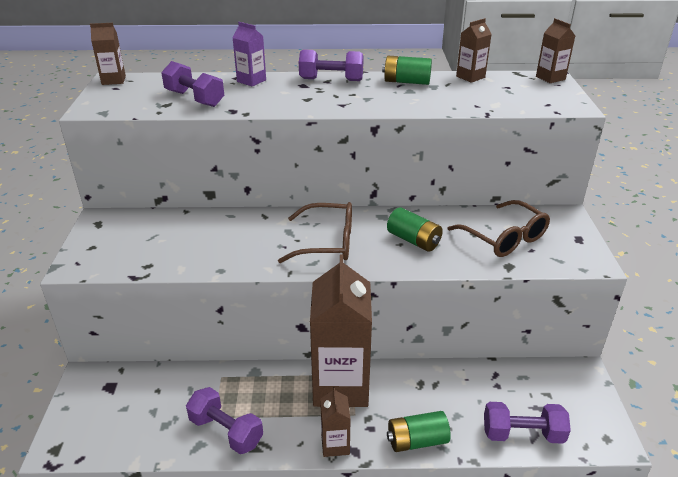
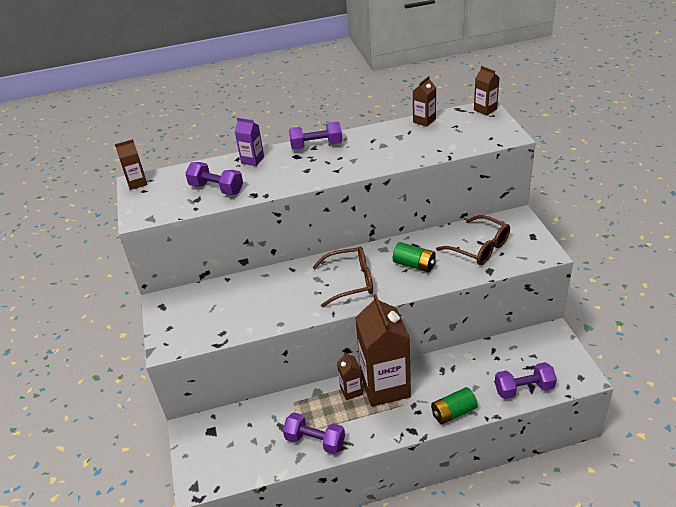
camera: 10 degrees left, 5 degrees up
brown carton [320,387,351,457] -> brown carton moved to [337,352,363,400]
green battery [382,56,432,85] -> none

